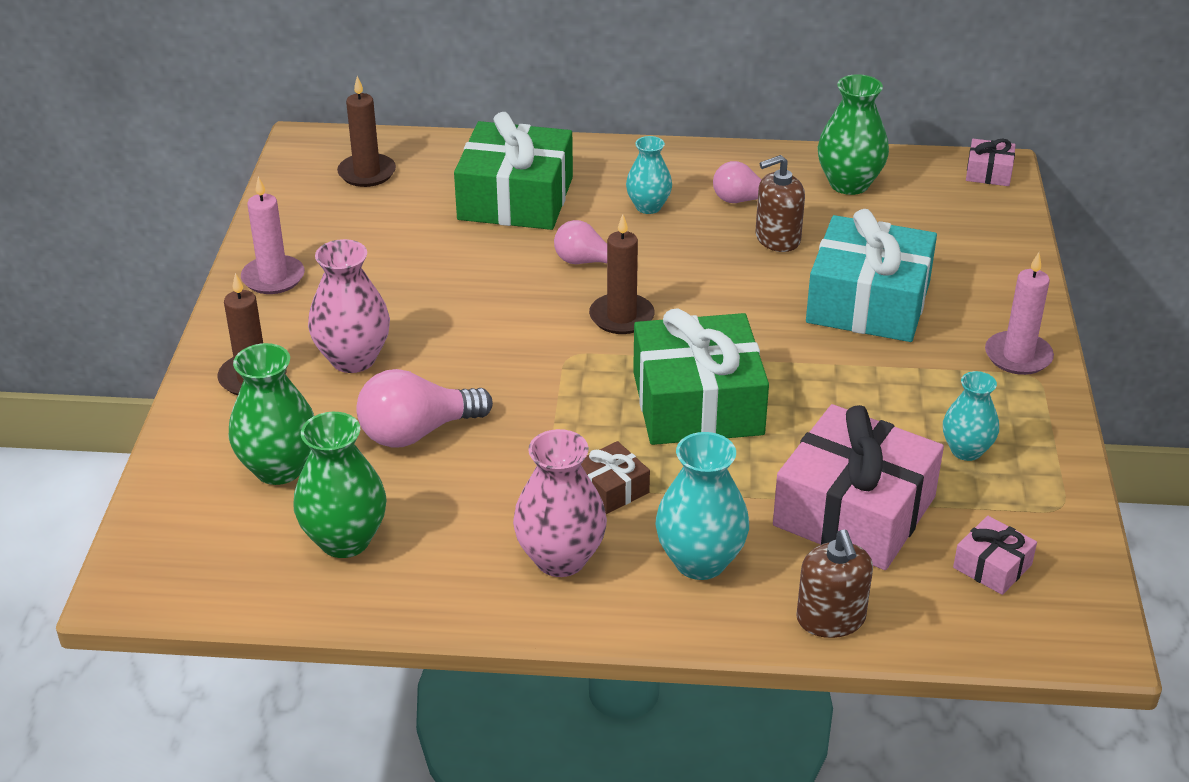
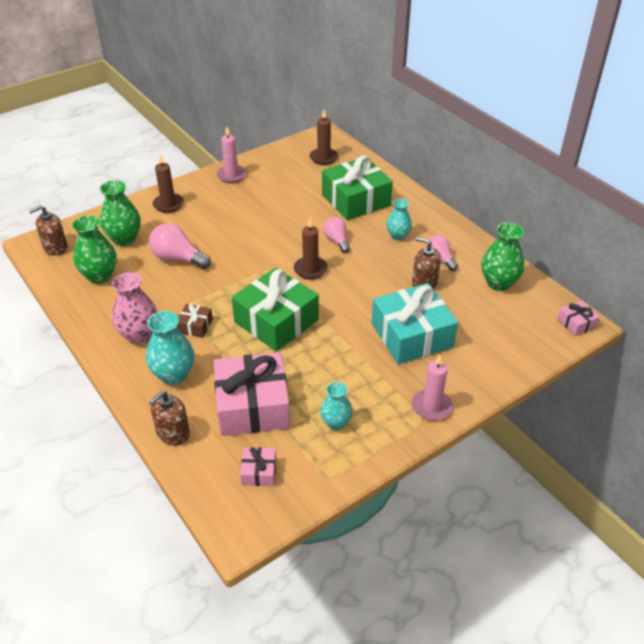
camera: 50 degrees right, 5 degrees up
pink vase [308,239,390,373] -> none
none -> brown soap dispenser [29,205,67,256]

